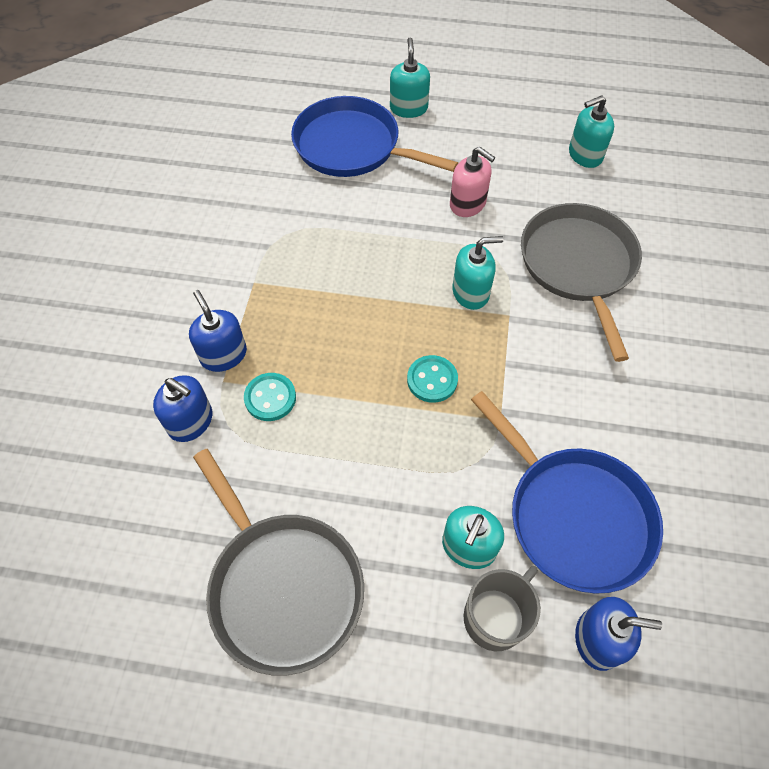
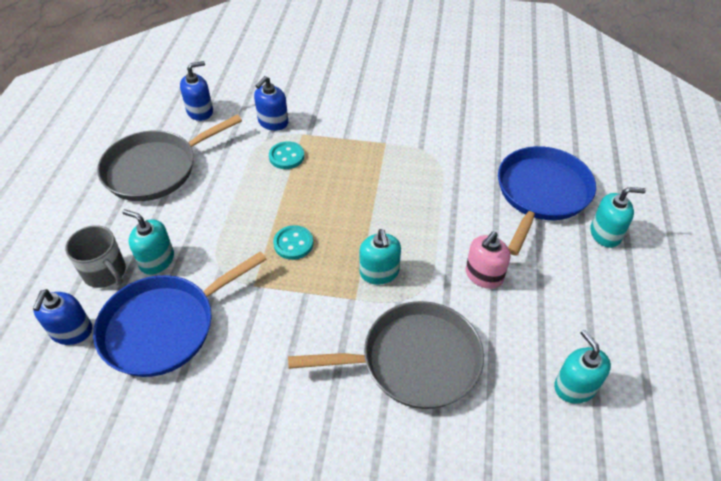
camera: 90 degrees right, 10 degrees down
blue soap dispenser [189,290,247,372] -> blue soap dispenser moved to [180,61,213,121]

